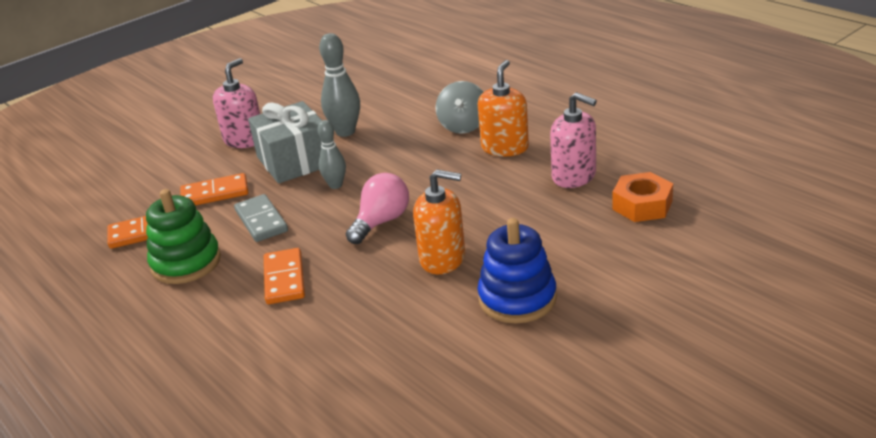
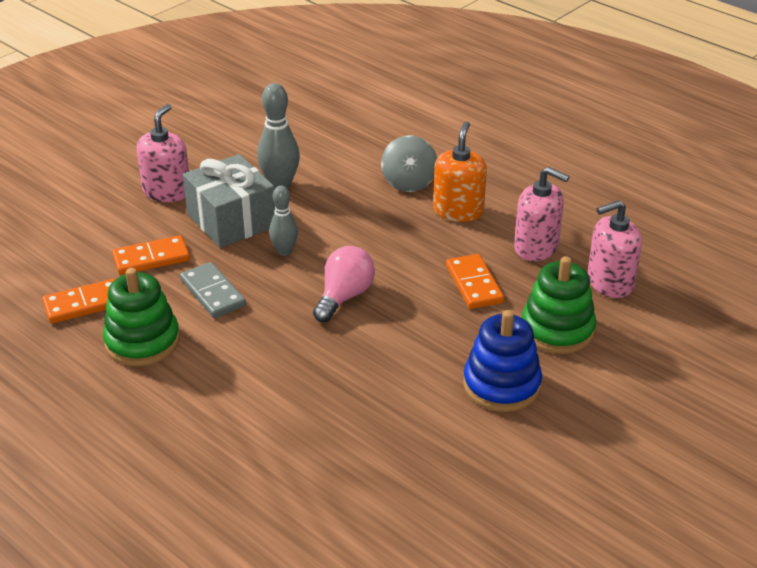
camera: 10 degrees left, 5 degrees up
orange domino [264,248,305,304] -> orange domino moved to [446,254,504,309]
orange soap dispenser [413,169,465,274] -> none
orange nut [612,172,673,222] -> pink soap dispenser [587,200,642,298]
none -> green stacking toy [522,256,596,354]

